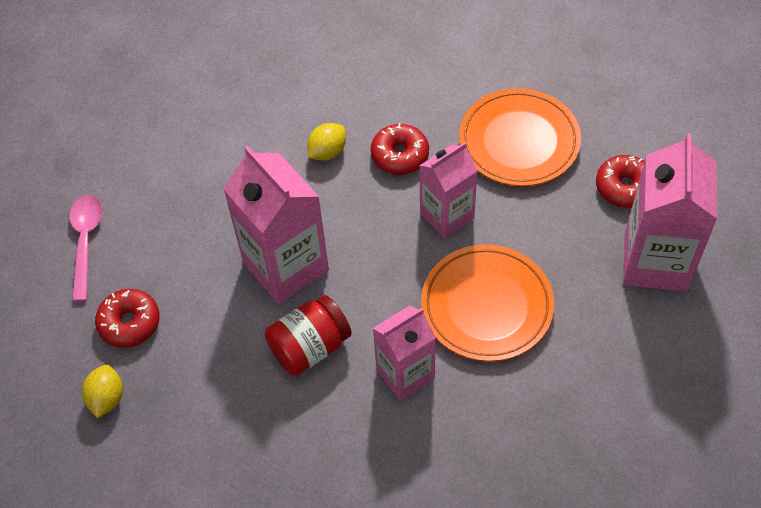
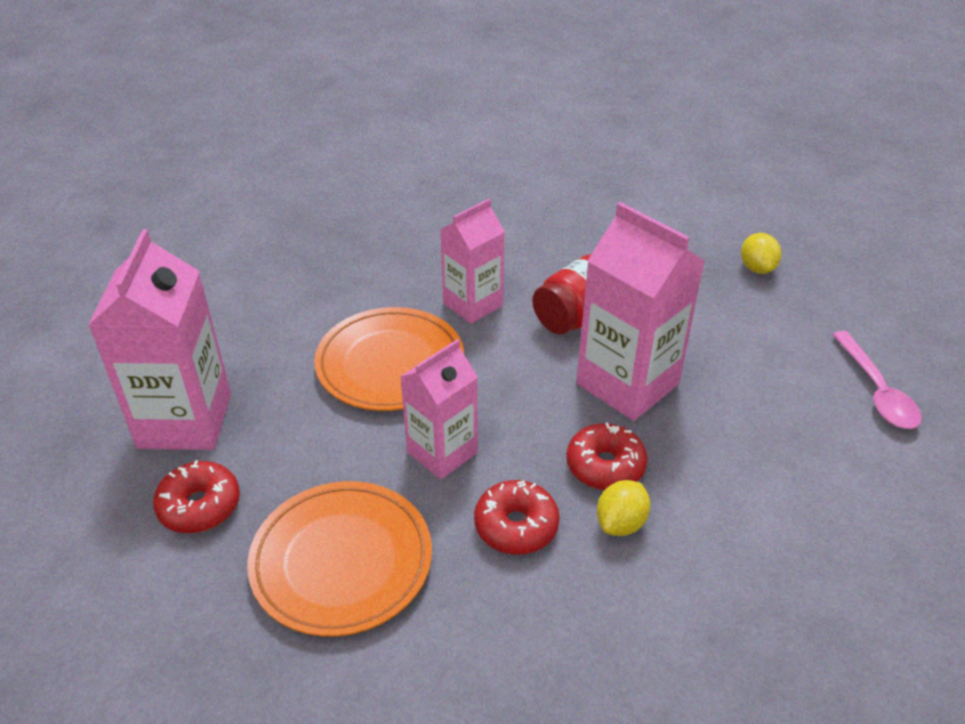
camera: 170 degrees right, 15 degrees down
red donut [95,289,160,348] -> red donut moved to [566,422,648,490]

